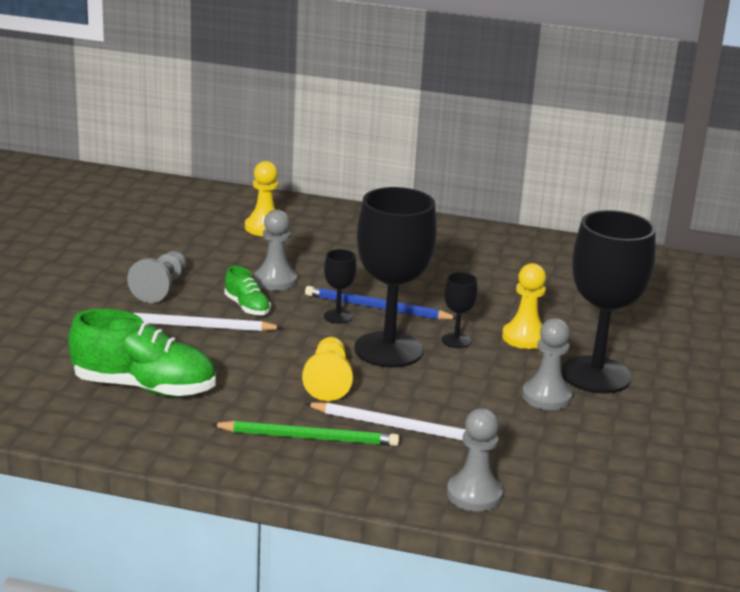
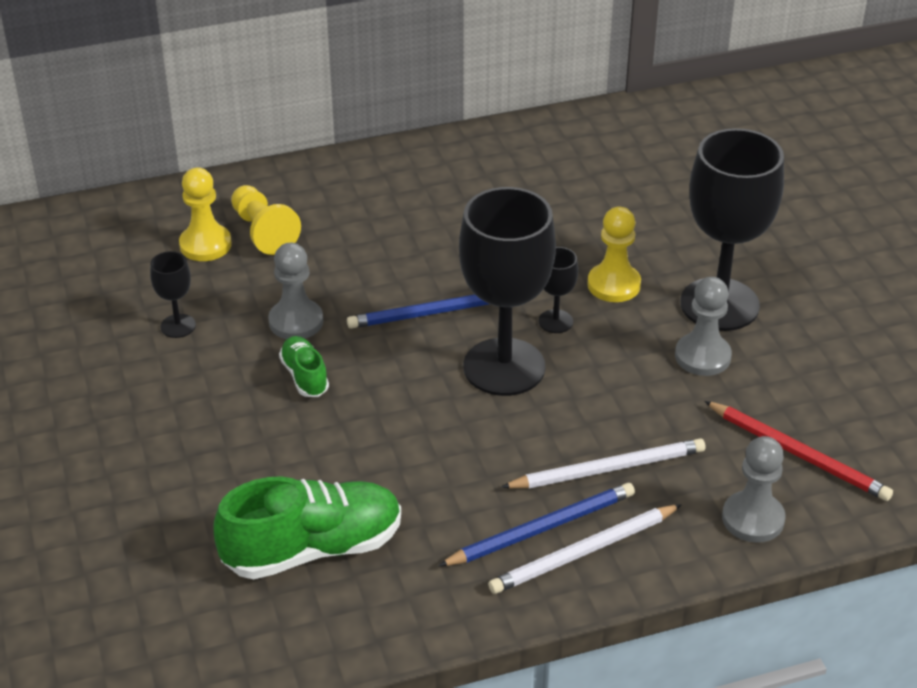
camera: 30 degrees left, 15 degrees up
grey pawn [127,251,187,303] -> none
white pencil [130,312,283,331] -> white pencil moved to [488,504,682,594]
green pencil [211,421,399,446] -> blue pencil [438,483,635,566]
green shoe [224,266,271,316] -> green shoe turned 135 degrees counterclockwise [279,336,329,397]
yellow pawn [302,337,353,401] -> yellow pawn moved to [231,185,301,255]
black goblet [324,249,357,324] -> black goblet moved to [150,251,196,338]
none -> red pencil [704,401,893,501]

